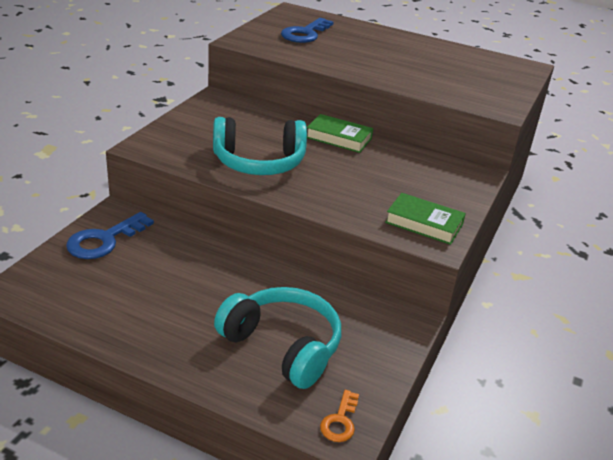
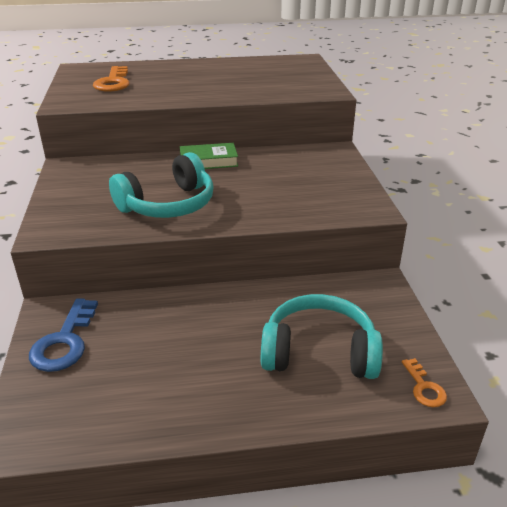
camera: 30 degrees left, 0 degrees up
blue key [281,18,334,43] -> orange key [93,66,130,92]
green book [385,193,466,245] -> none

